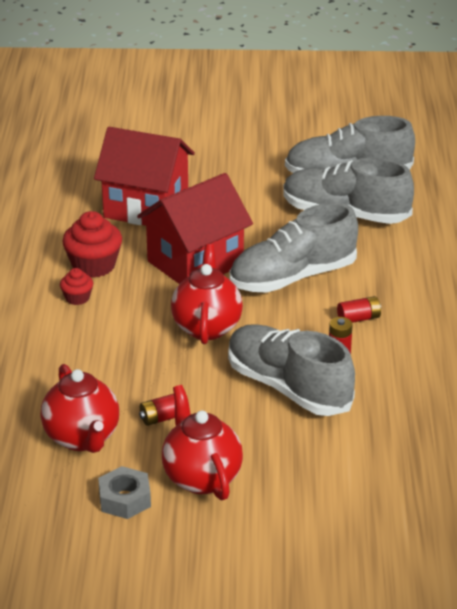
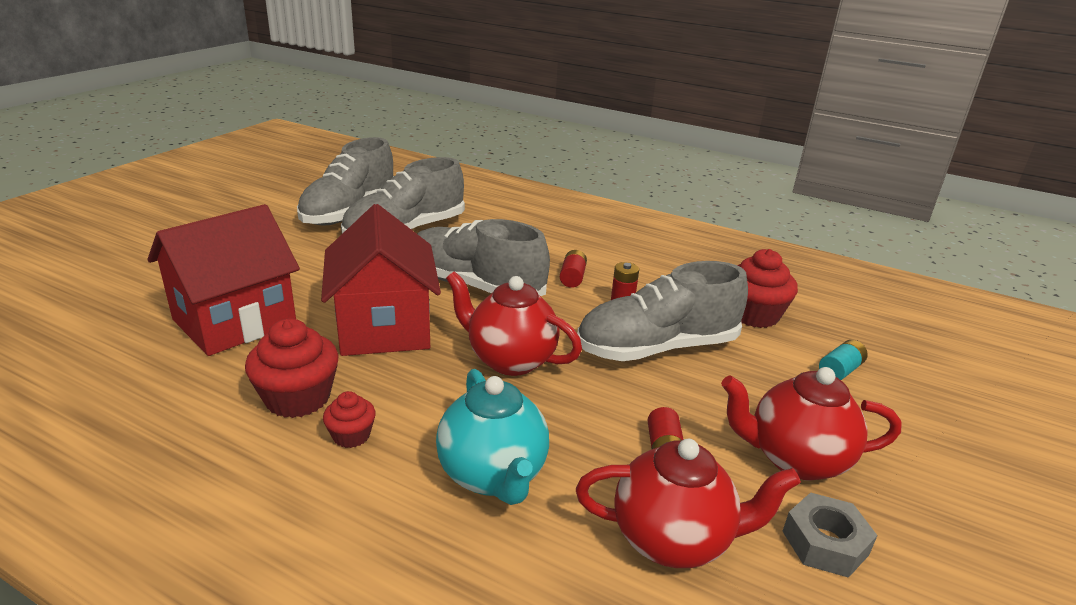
camera: 65 degrees left, 5 degrees down
grey shoe [229,203,358,292] -> grey shoe turned 120 degrees clockwise [417,219,550,296]
none -> turquoise teapot [436,369,549,505]
none -> red cupcake [737,249,798,328]
none -> turquoise battery [819,340,868,380]

